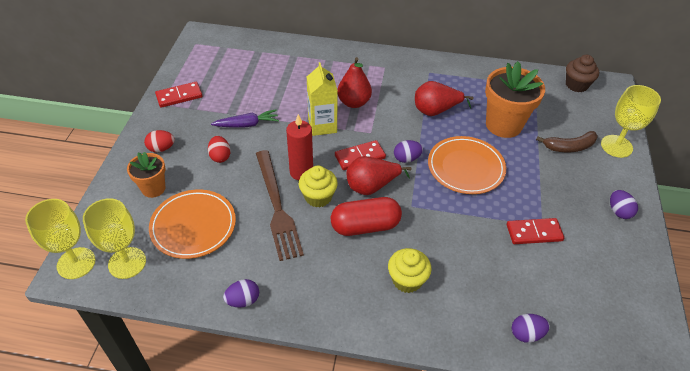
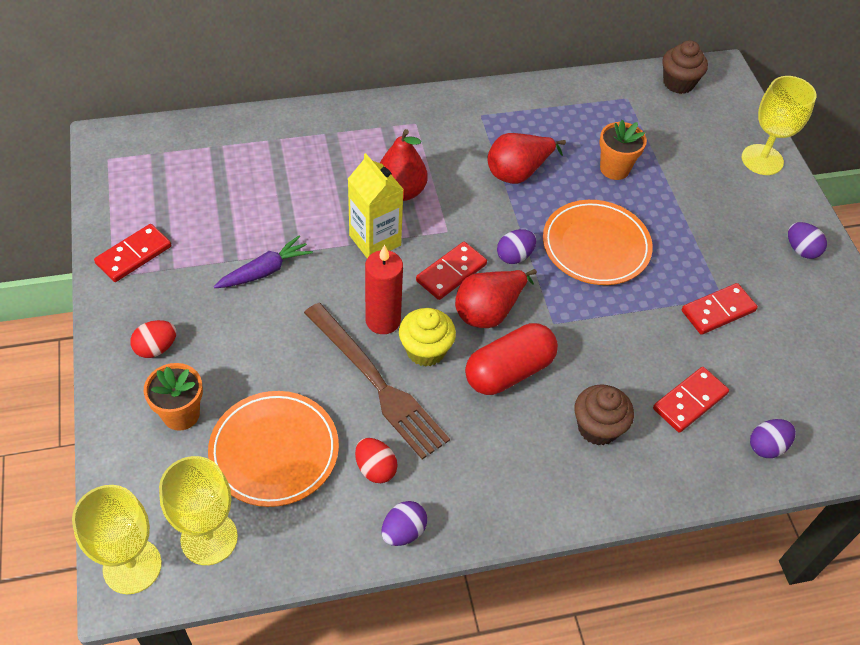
camera: 25 degrees left, 5 degrees up
red egg [208,136,231,163] -> red egg moved to [355,438,397,483]
yellow cupcake [388,248,432,293] -> brown cupcake [575,384,634,446]
orange flower pot [485,61,545,138] -> orange flower pot [599,120,647,180], size x0.58
brown banana [536,131,598,152] -> none
none -> red domino [653,367,729,433]

